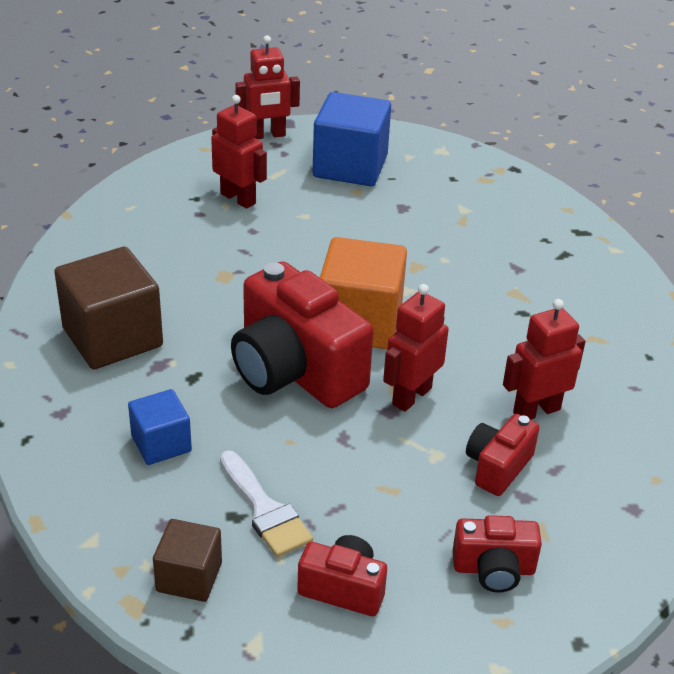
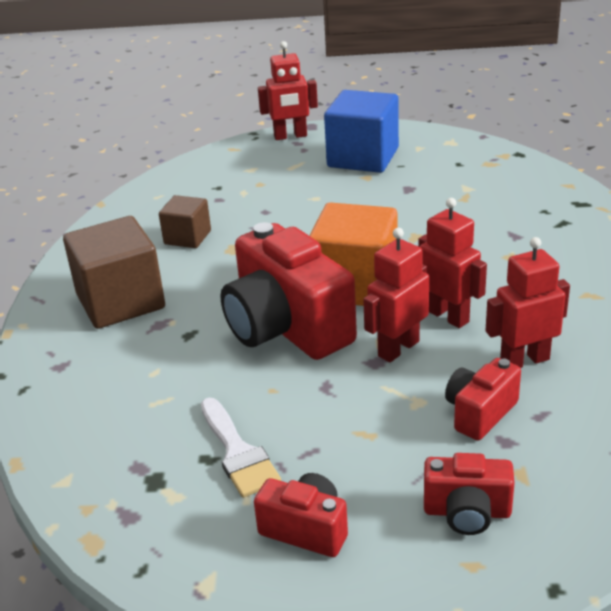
camera: 10 degrees right, 5 degrees down
blue cube [128,389,192,465] -> none
brown cube [153,519,222,602] -> brown cube moved to [159,195,211,248]
red robot [211,95,267,209] -> red robot moved to [418,198,487,328]

